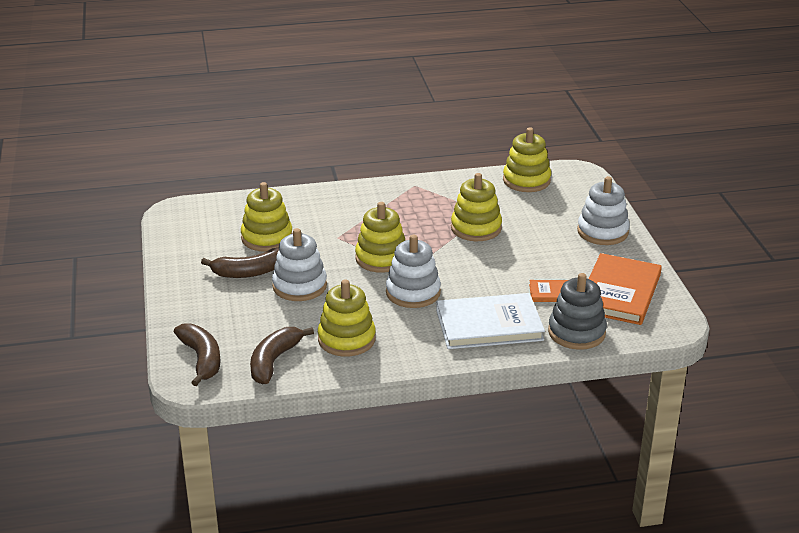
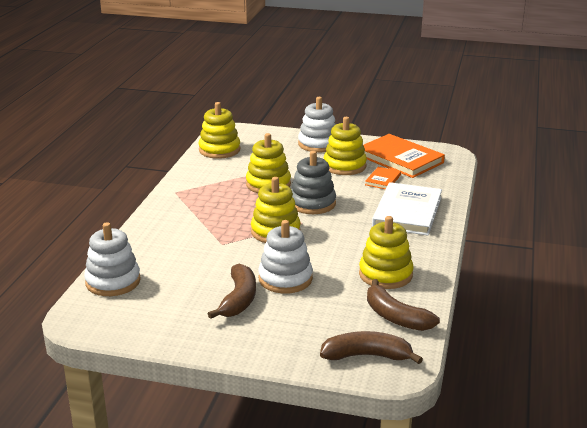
camera: 65 degrees left, 5 degrees down
yellow stacking toy [241,182,293,251] -> yellow stacking toy moved to [324,117,367,175]
white stacking toy [386,235,441,308] -> white stacking toy moved to [84,222,141,296]
grey stacking toy [548,273,607,350] -> grey stacking toy moved to [291,151,336,214]

